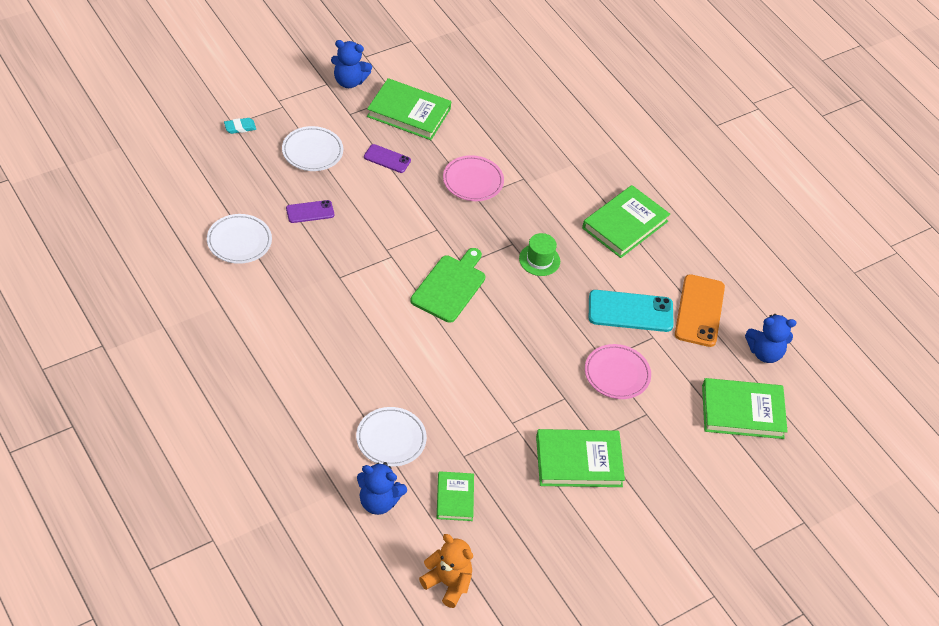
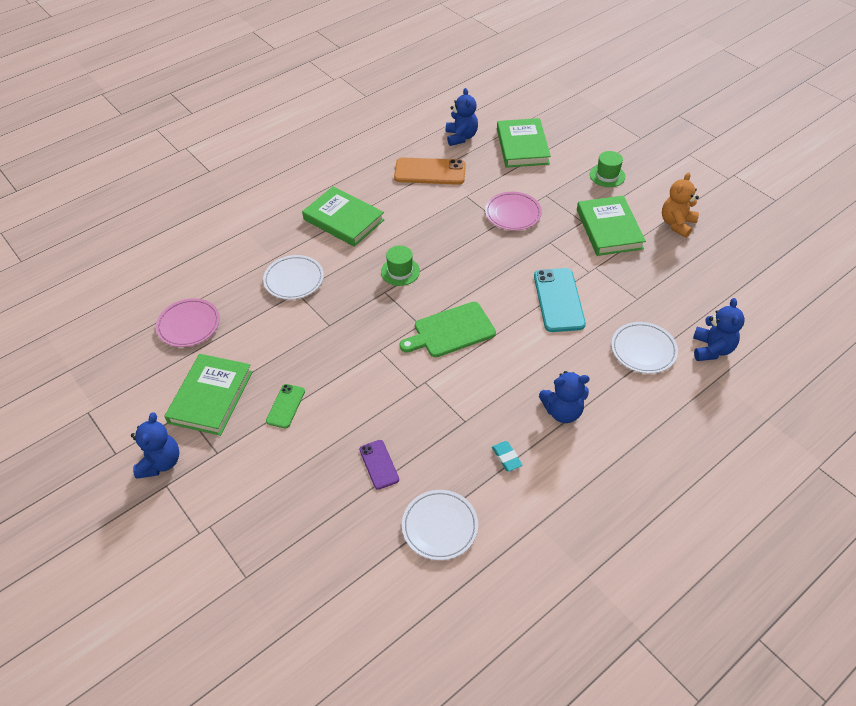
camera: 90 degrees left, 0 degrees up
turquoise eraser [224,118,256,134] -> turquoise eraser moved to [492,441,523,471]
white plate [282,126,343,171] -> white plate moved to [263,255,324,300]
purple phone [364,144,411,173] -> green phone [266,384,305,428]
green cutting board [410,248,485,323] -> green cutting board turned 45 degrees counterclockwise [399,302,496,357]
orange teddy bear [419,534,473,608] -> orange teddy bear moved to [662,172,699,238]
green book [437,471,474,521] -> none
pink plate [443,155,504,201] -> pink plate moved to [156,298,220,347]
turquoise phone [589,290,674,332] -> turquoise phone moved to [534,268,586,332]
none -> blue teddy bear [539,371,590,423]
none -> green hat [590,151,626,187]

